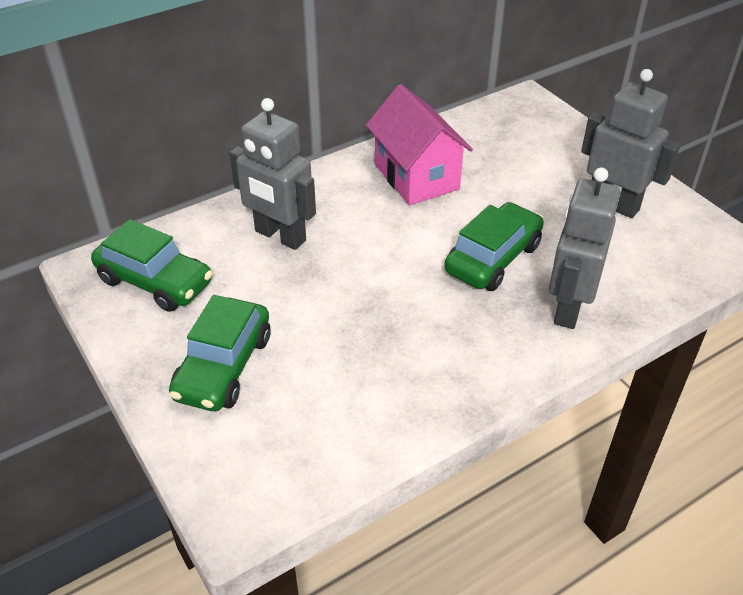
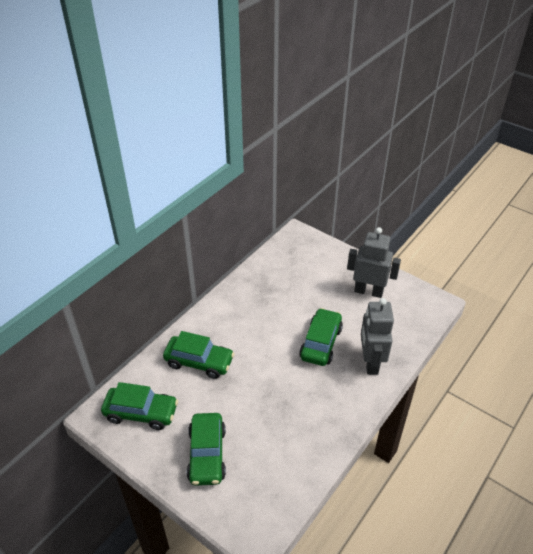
camera: 20 degrees left, 0 degrees up
grey robot [229,98,316,250] -> green car [163,331,235,379]
pink house [366,84,473,205] -> none

